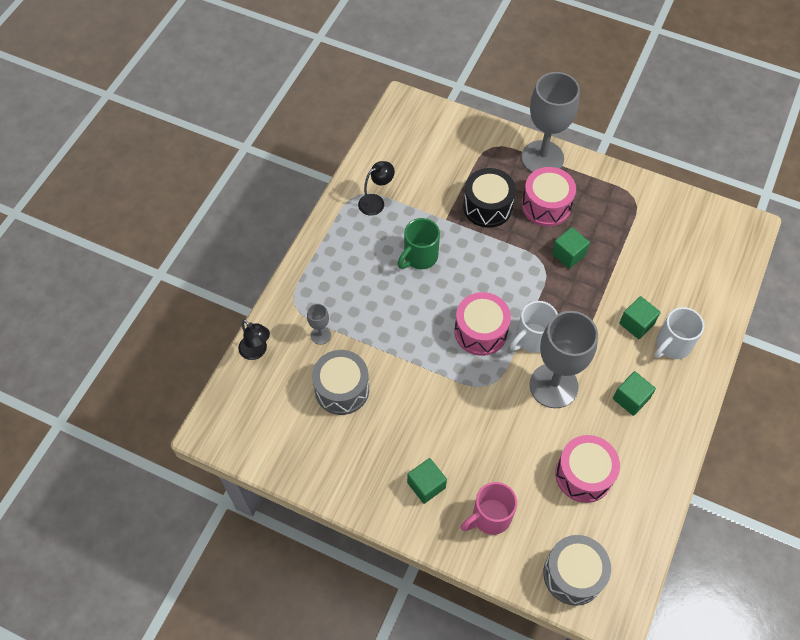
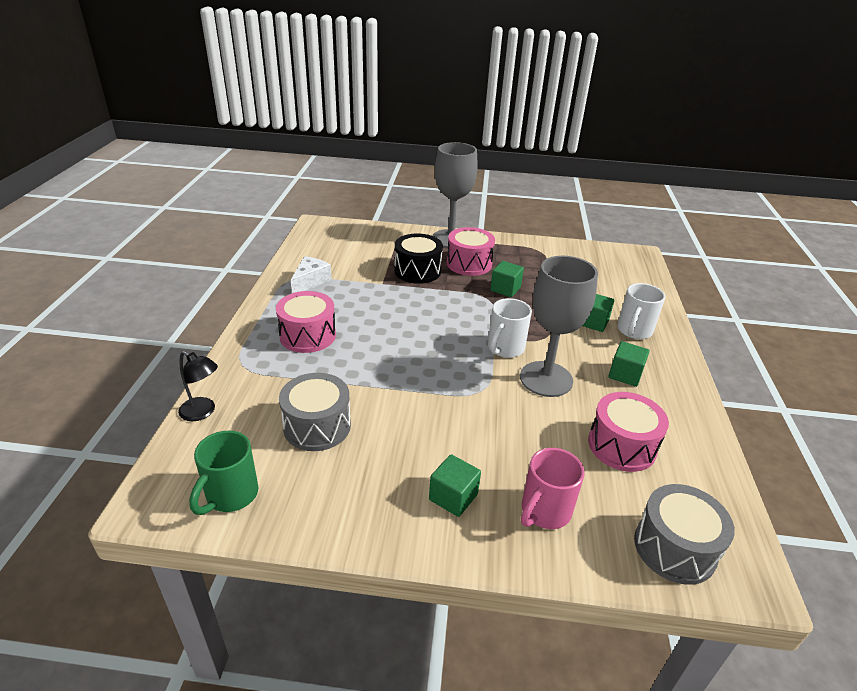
camera: 20 degrees left, 25 degrees down
grey goblet [307,304,331,345] -> none
black lamp [358,161,395,216] -> white cheese [291,256,332,293]
green mug [397,218,440,269] -> green mug moved to [189,431,259,515]
pink drum [455,292,511,356] -> pink drum moved to [276,291,336,353]

